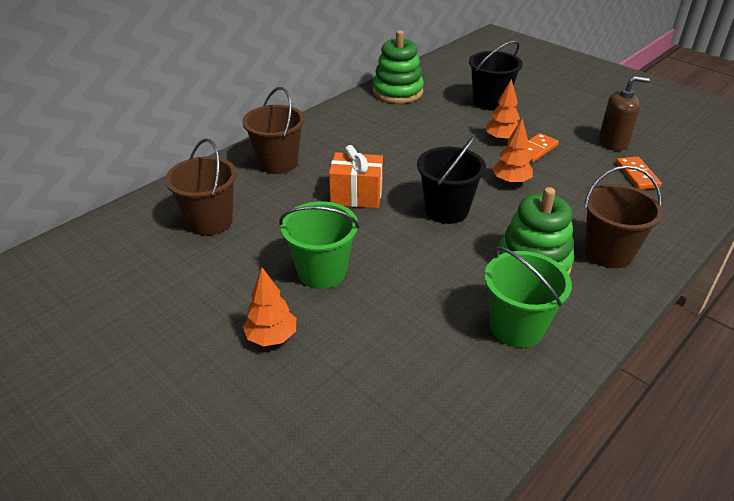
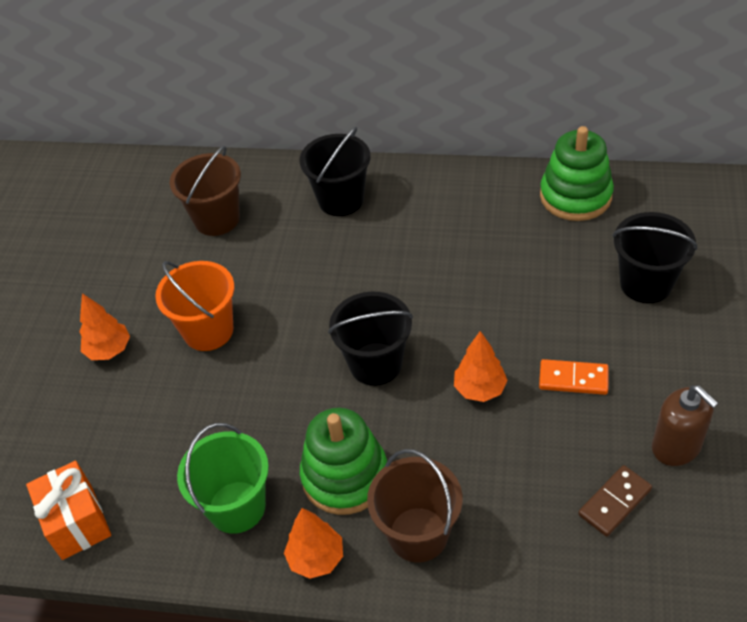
camera: 60 degrees right, 10 degrees up
brown bucket [242,87,305,174] -> black bucket [299,126,371,216]
green bucket [279,201,360,289] -> orange bucket [155,261,234,351]
orange gift [329,145,383,208] -> orange gift moved to [26,461,111,560]
orange tree [485,79,520,142] -> orange tree moved to [284,508,343,579]
orange domino [616,157,662,190] -> brown domino [578,465,652,537]

